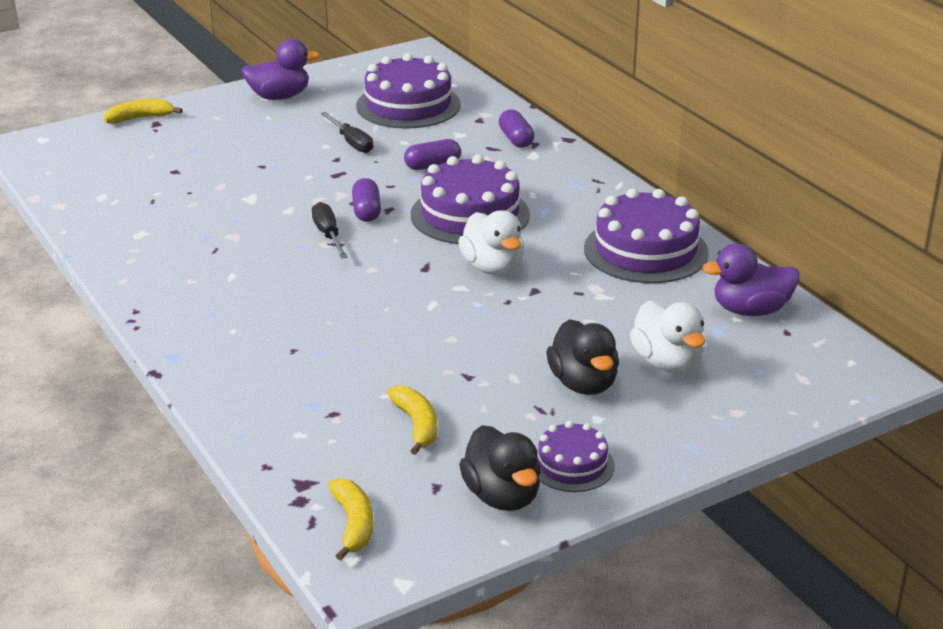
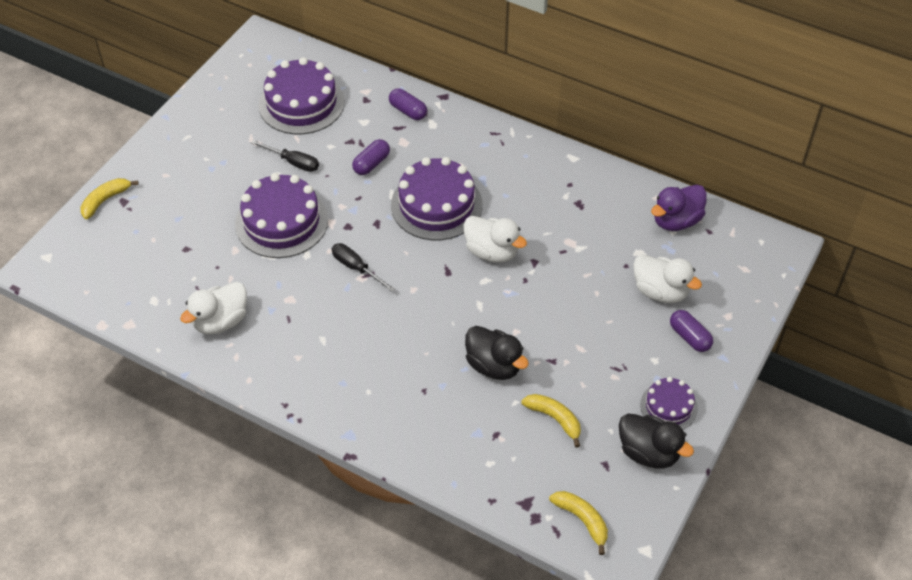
camera: 30 degrees left, 20 degrees up
purple duck [242,39,320,100] -> none
purple capsule [352,178,381,222] -> purple capsule moved to [670,310,713,352]
black duck [546,319,619,395] -> black duck moved to [465,326,529,380]
purple cake [584,189,709,283] -> purple cake moved to [235,173,328,258]
none -> white duck [180,282,247,335]

